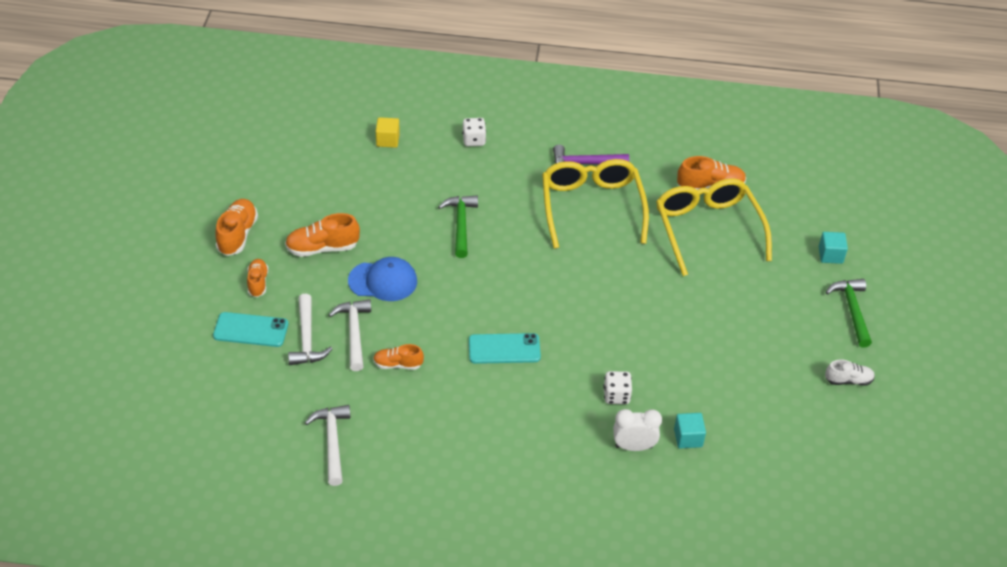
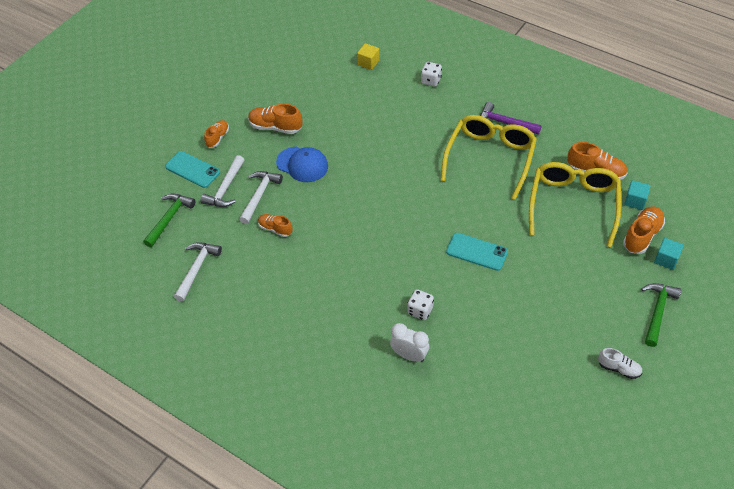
camera: 30 degrees right, 5 degrees up
orange shoe [215,199,258,256] -> orange shoe moved to [623,206,665,254]
green hammer [438,196,478,258] -> green hammer moved to [143,193,195,247]
turquoise phone [469,333,541,364] -> turquoise phone moved to [446,233,508,271]
turquoise cube [674,413,706,448] -> turquoise cube moved to [624,180,651,210]

